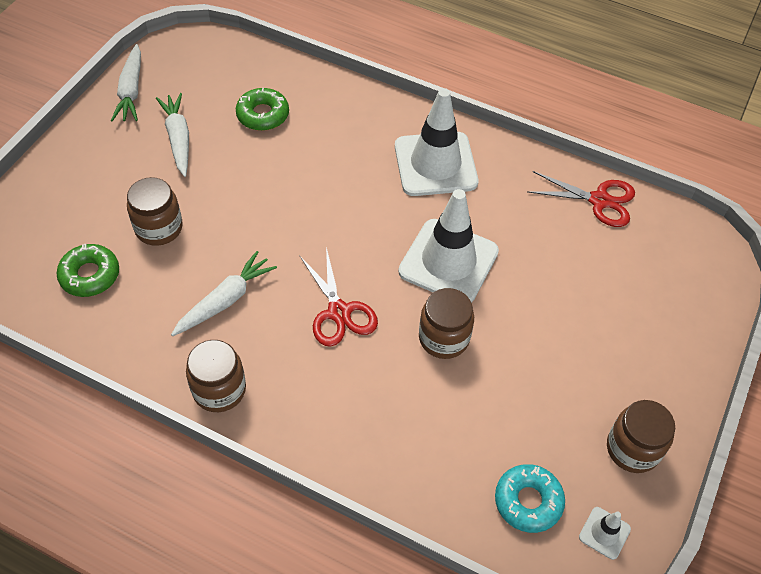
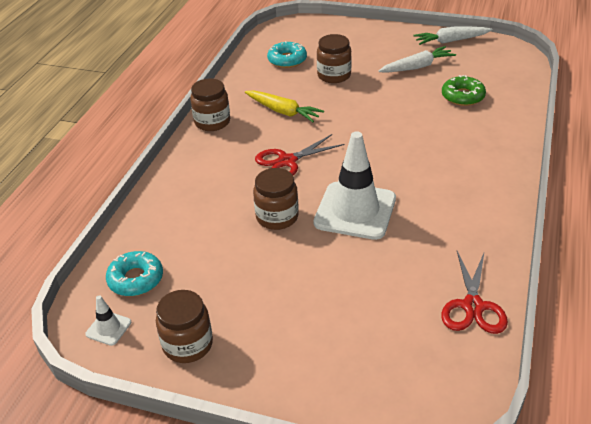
camera: 85 degrees right, 15 degrees down
green donut [56,244,119,297] -> turquoise donut [267,41,307,68]
white carrot [171,251,277,336] -> yellow carrot [245,90,324,122]
white traffic cone [395,88,478,196] -> none

